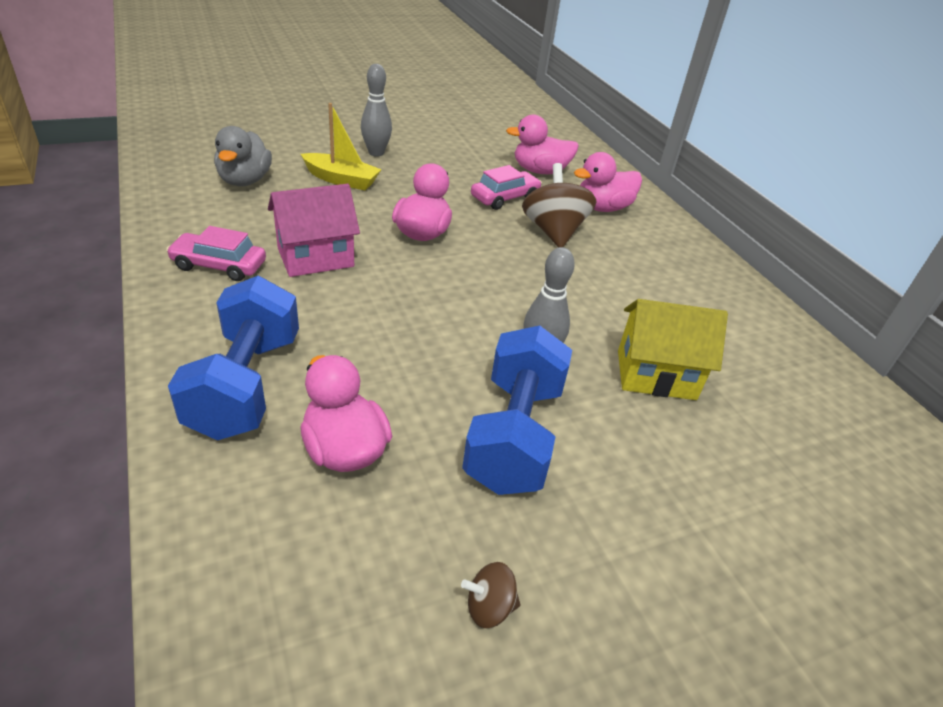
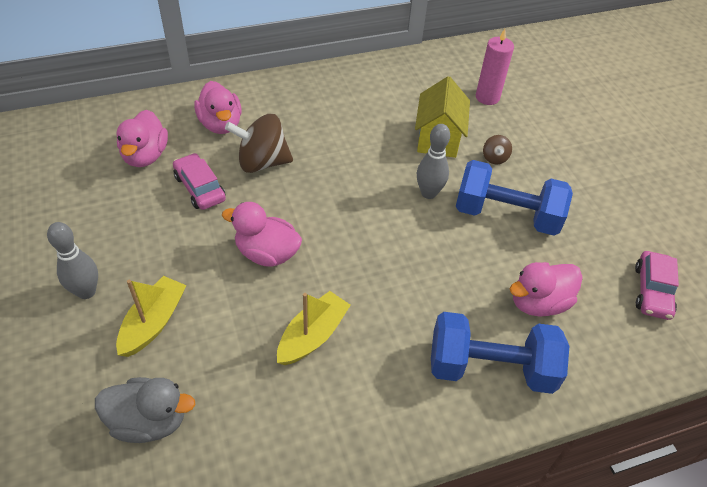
camera: 85 degrees left, 10 degrees up
pink car [166,226,266,281] -> pink car moved to [635,251,679,320]
pink house [268,184,360,277] -> yellow boat [277,291,351,365]
brown spinning top [461,562,520,628] -> brown spinning top moved to [483,135,512,165]
none -> pink candle [476,29,514,105]

